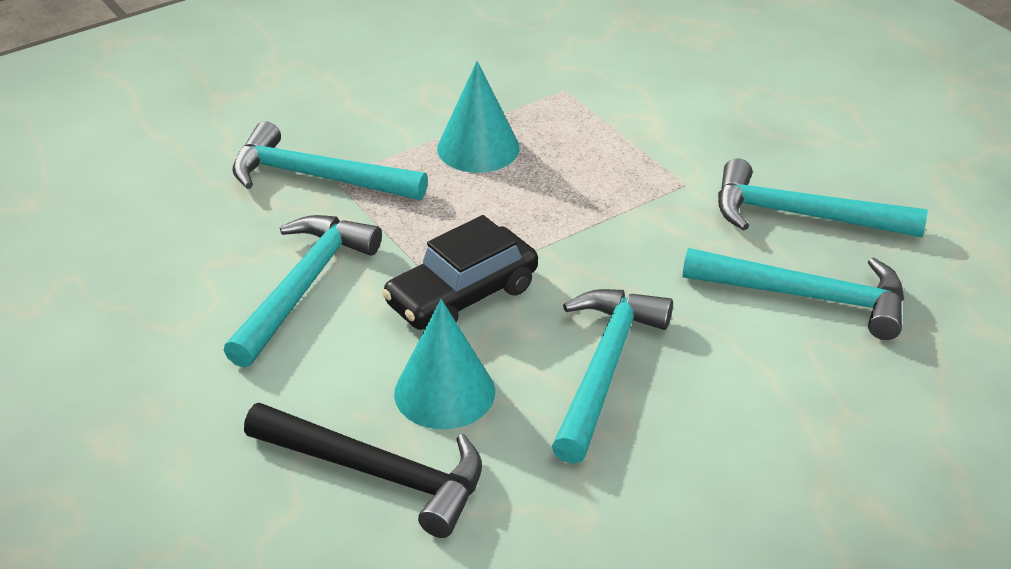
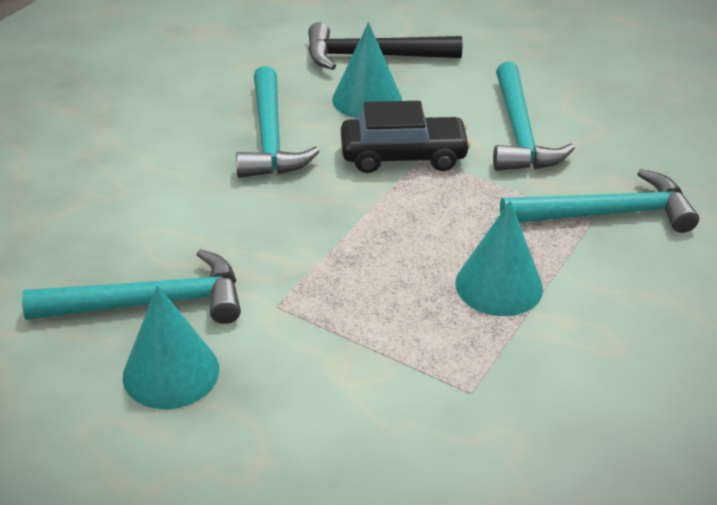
camera: 155 degrees right, 0 degrees up
black car [382,215,538,330] -> black car turned 60 degrees clockwise [341,101,471,173]
turquoise hammer [683,248,904,340] -> none
none -> turquoise cone [123,285,219,409]

